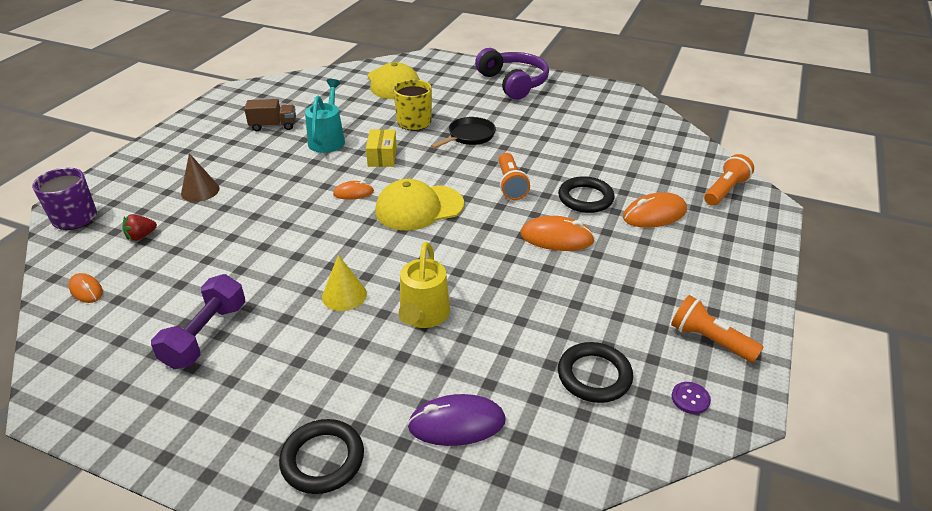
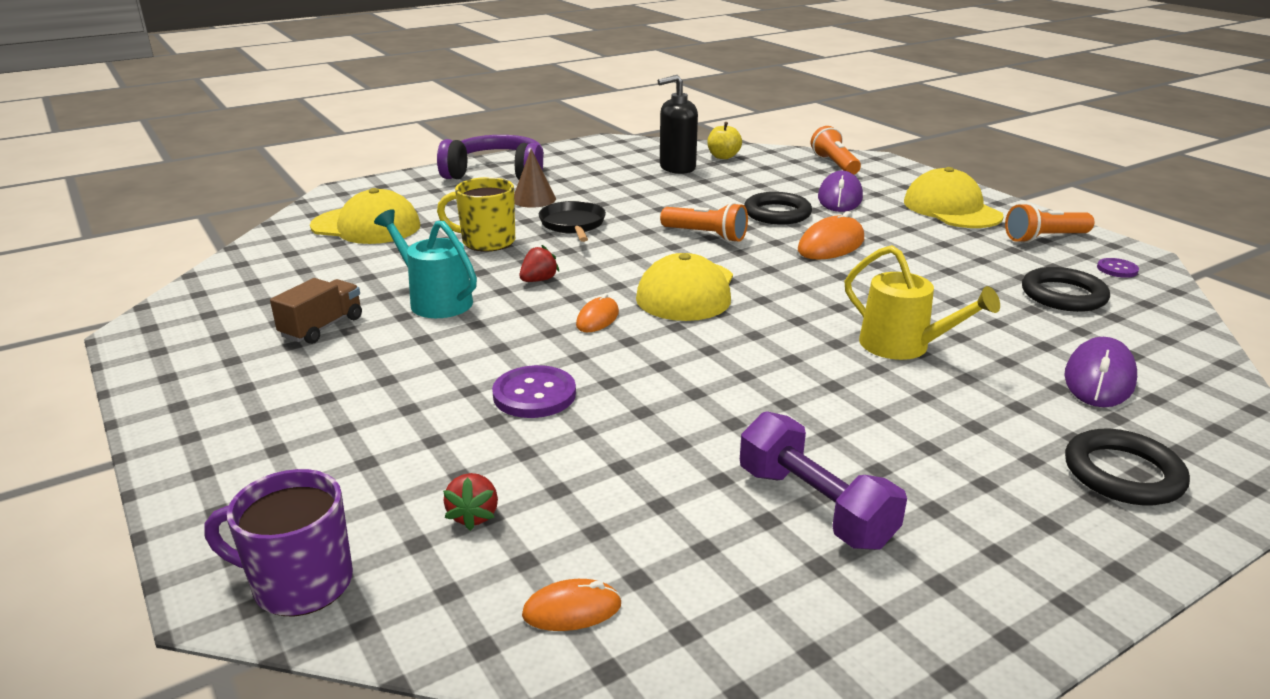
camera: 55 degrees left, 10 degrees down
brown cone [181,153,220,202] -> brown cone moved to [514,149,556,208]
yellow cone [322,255,367,311] -> none
yellow box [366,129,397,167] -> red strawberry [519,245,560,282]
orange mouse [623,192,687,228] -> purple mouse [818,171,863,212]
none -> purple button [492,365,576,418]
none -> black soap dispenser [658,75,698,174]
none -> yellow apple [708,122,742,159]
none -> yellow cap [904,167,1004,228]

